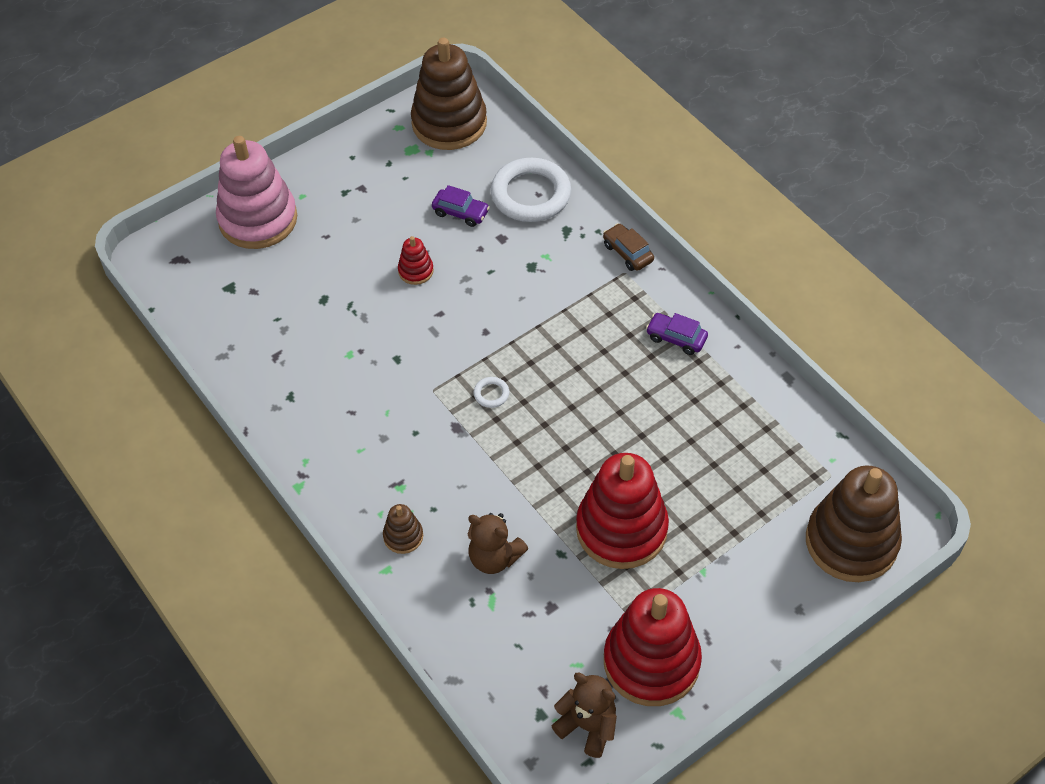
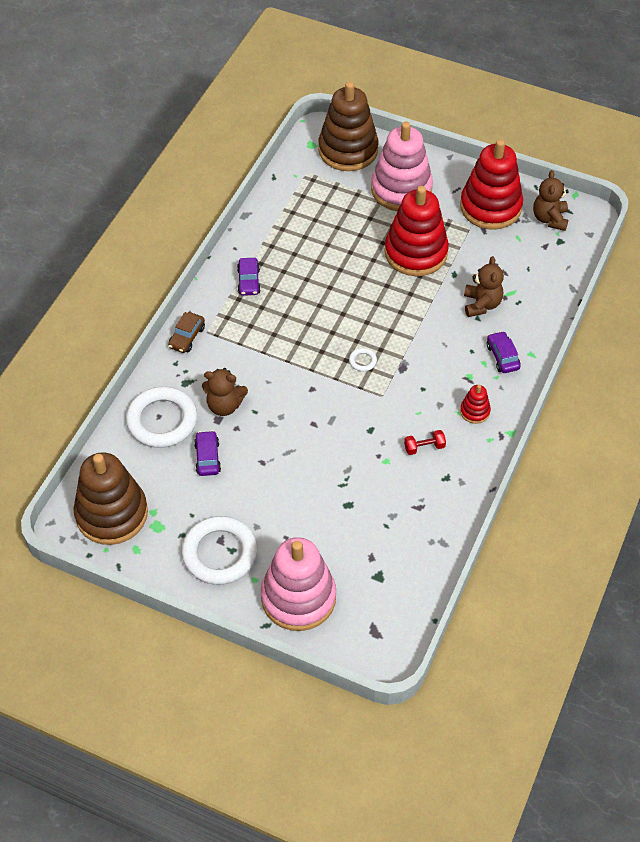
camera: 120 degrees left, 0 degrees up
brown stacking toy [383,504,423,554] -> purple car [487,331,521,373]
red stacking toy [398,236,434,285] -> red stacking toy moved to [460,385,491,424]
none -> white ring [182,516,257,585]
none -> brown teddy bear [202,368,248,416]
none -> pink stacking toy [371,122,433,211]
none -> red dumbbell [404,430,446,455]

